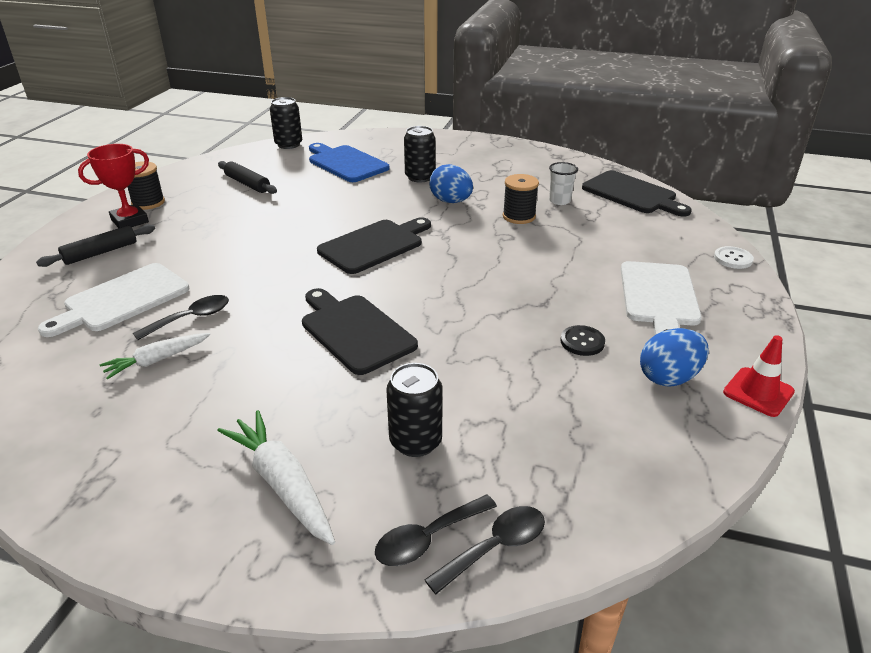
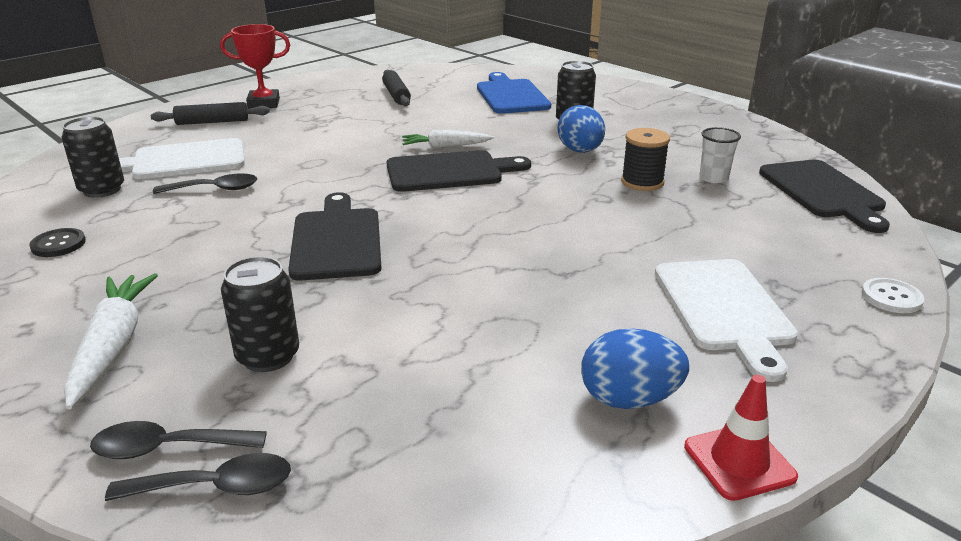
camera: 30 degrees right, 5 degrees down
white carrot [100,333,210,379] -> white carrot moved to [402,130,494,148]
black spool [127,161,165,210] -> none
black can [270,97,302,149] -> black can moved to [62,116,124,198]
black button [561,325,605,356] -> black button moved to [29,228,86,257]
white cutting board [621,261,702,335] -> white cutting board turned 45 degrees counterclockwise [655,259,798,382]

